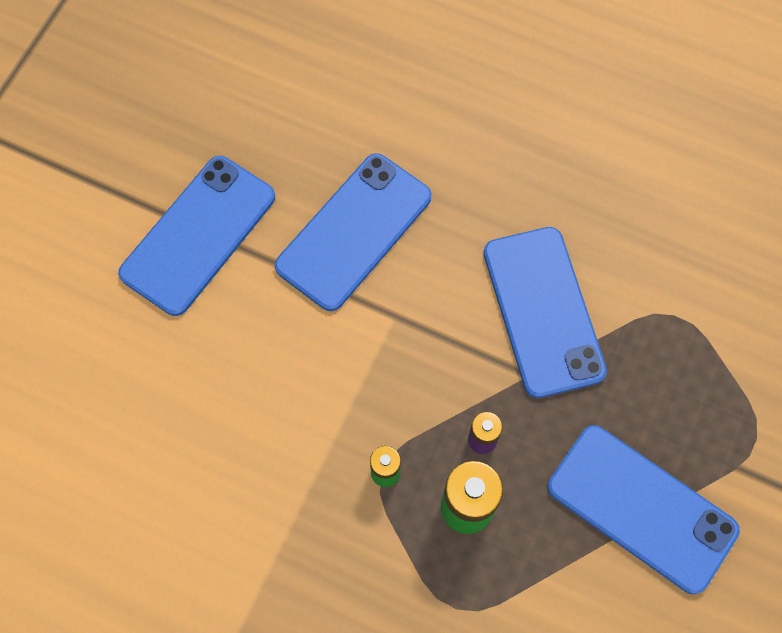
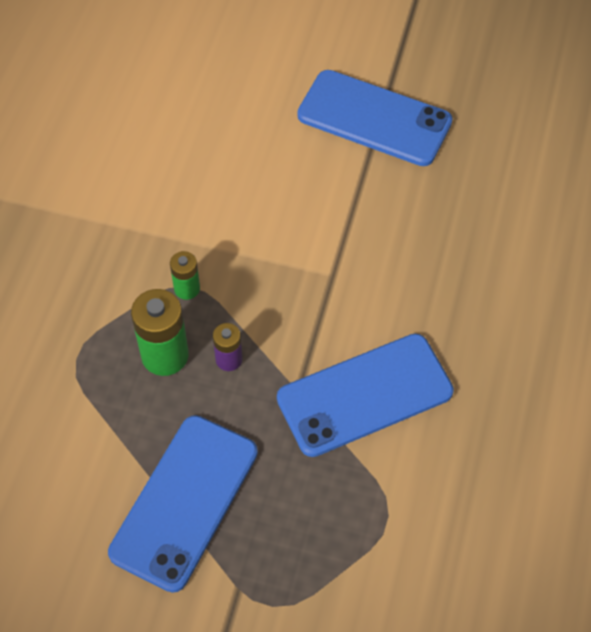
camera: 80 degrees right, 10 degrees down
blue phone [275,153,432,311] -> none

